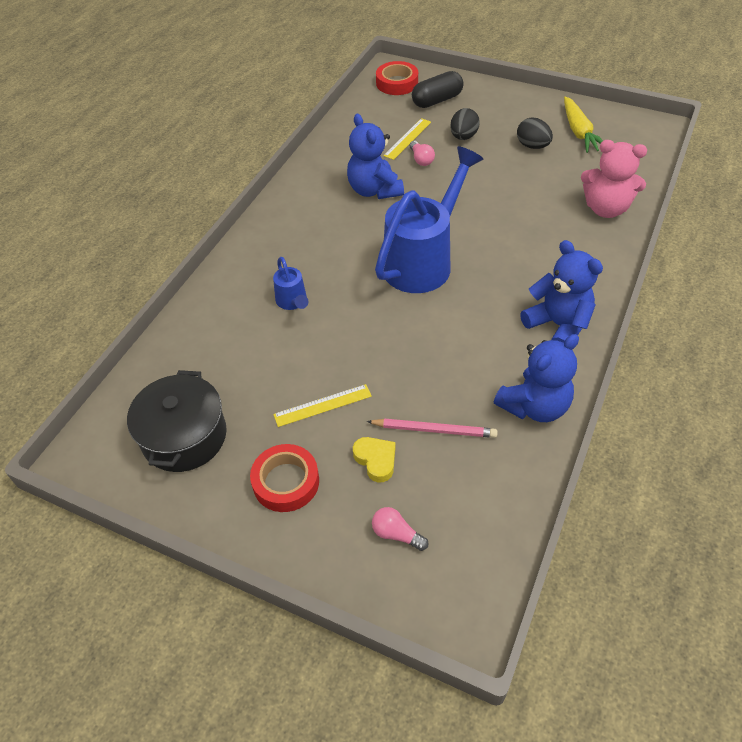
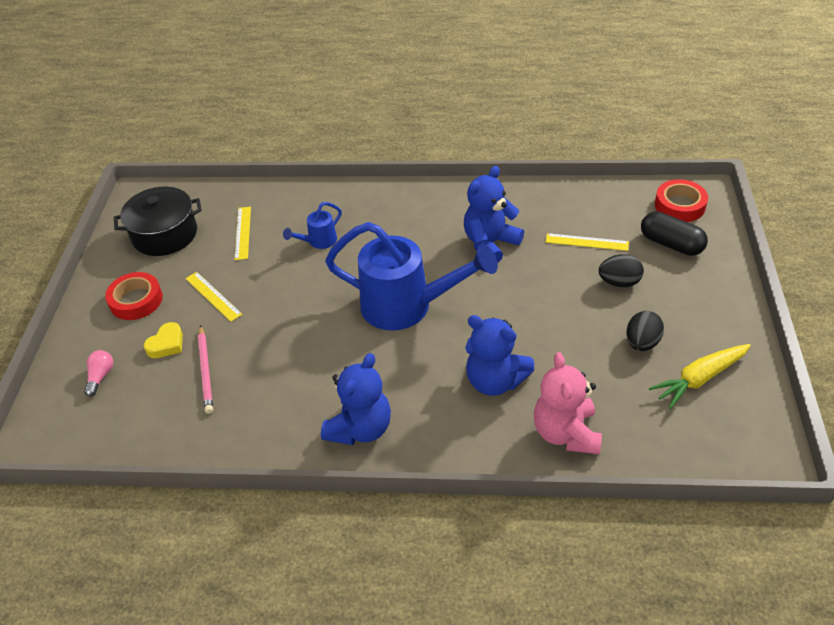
camera: 70 degrees right, 5 degrees down
pink light bulb [409,141,435,166] -> none
blue teddy bear [494,334,579,422] -> blue teddy bear moved to [465,315,535,396]
none -> yellow ruler [235,207,251,260]

